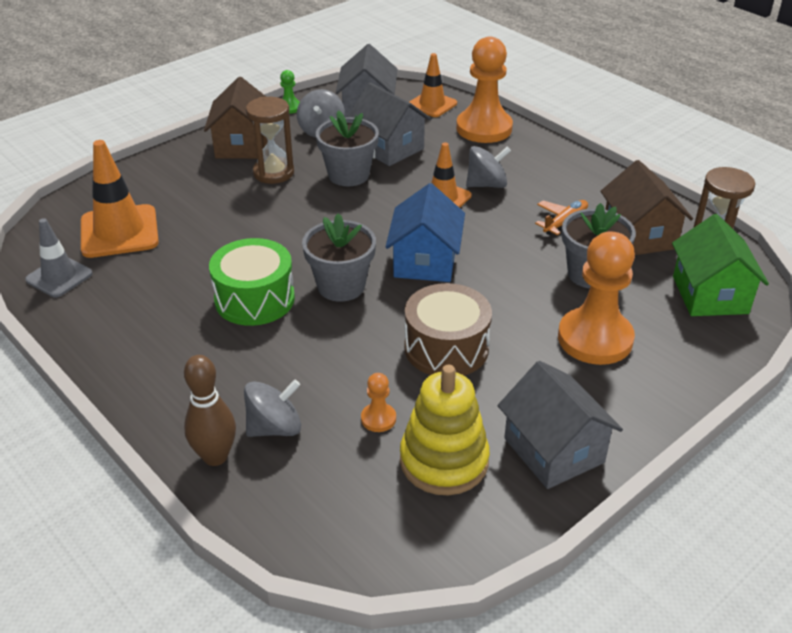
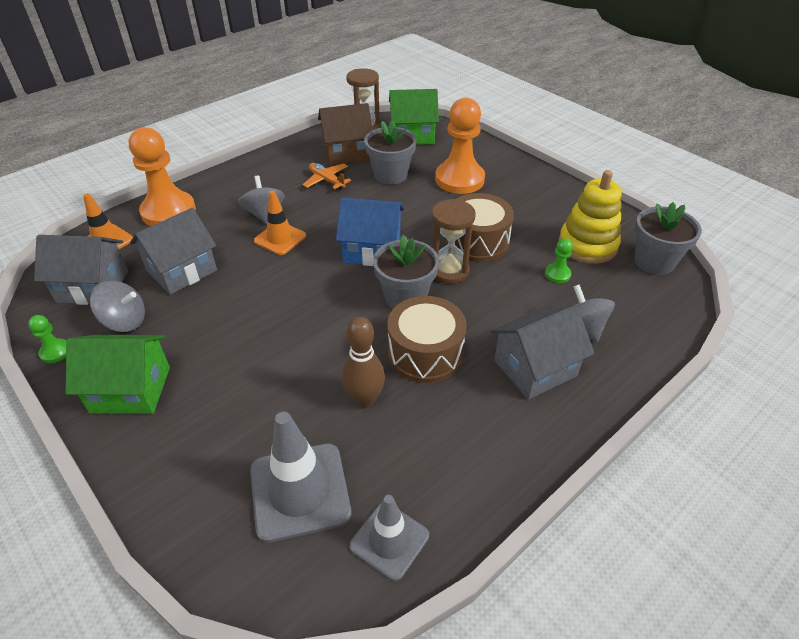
camera: 90 degrees left, 5 degrees up
orange traffic cone [81,140,159,258] -> grey traffic cone [250,412,351,543]
brown bowling pin [184,355,236,466] -> brown bowling pin moved to [342,317,385,408]
brown house [204,77,266,159] -> green house [66,335,170,414]
green drum [209,238,295,326] -> brown drum [387,296,467,383]
brown hourglass [246,97,294,184] -> brown hourglass moved to [432,199,476,284]
grey flower pot [316,110,379,186] -> grey flower pot moved to [634,202,702,275]
orange pawn [361,373,396,432] -> green pawn [545,238,573,283]
grey house [498,361,623,489] -> grey house moved to [491,305,595,400]

